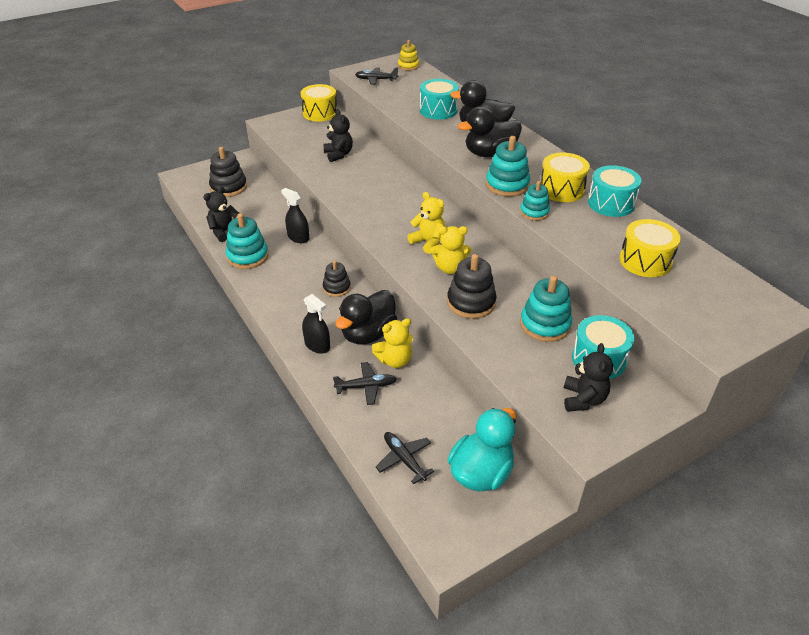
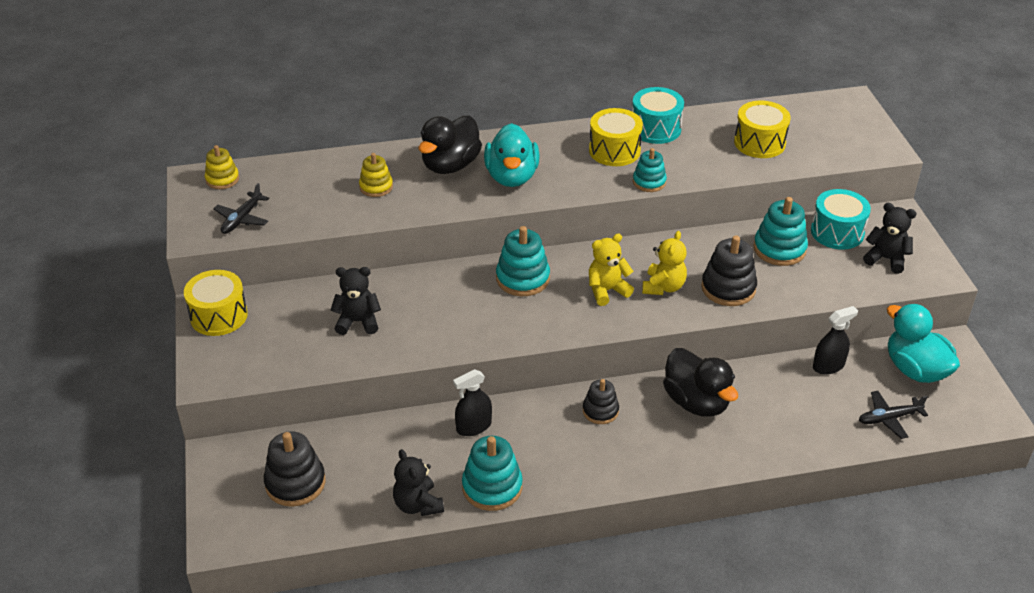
camera: 70 degrees left, 0 degrees up
black spray bottle [302,294,330,354] -> black spray bottle moved to [813,306,858,375]
black plane [333,362,397,405] -> none
yellow teddy bear [372,318,413,368] -> none
turquoise drum [420,79,459,119] -> yellow stacking toy [359,153,393,197]
black duck [458,106,522,157] -> turquoise duck [484,123,540,187]
turquoise stacking toy [486,136,530,197] -> turquoise stacking toy moved to [496,226,550,296]

